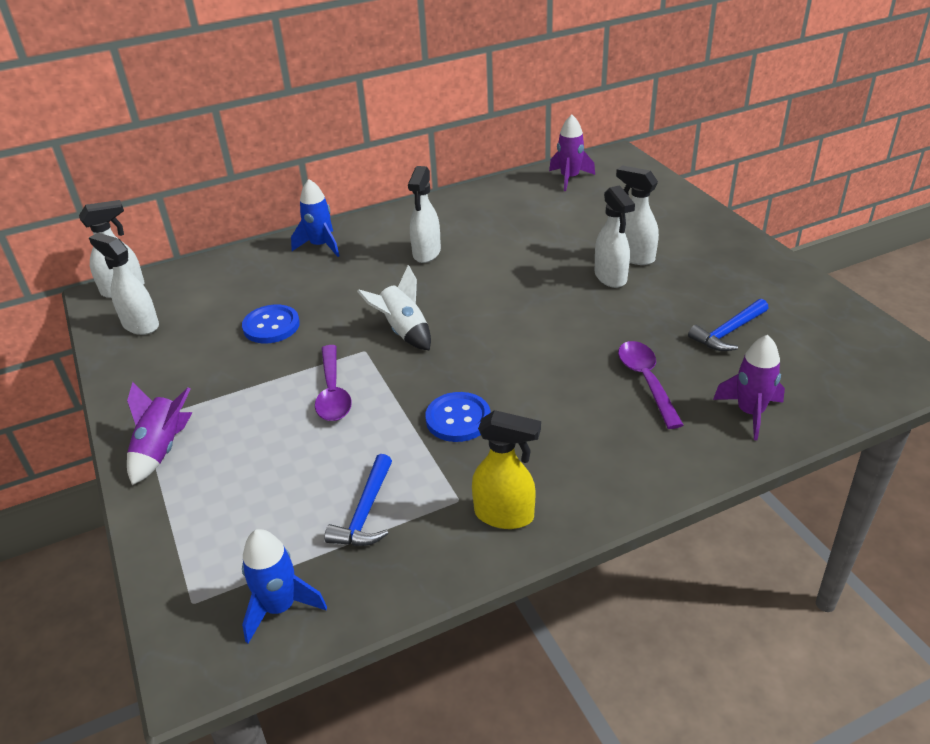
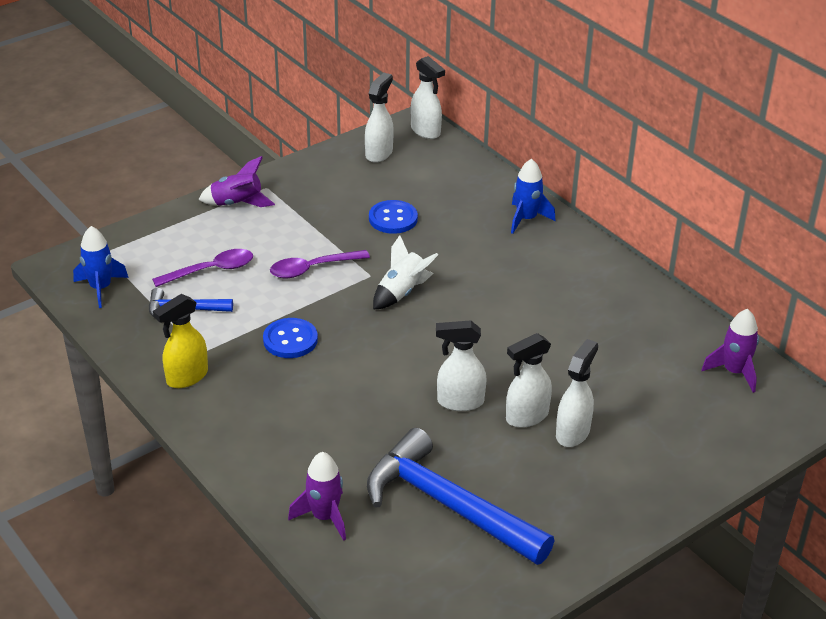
camera: 75 degrees right, 0 degrees up
white spray bottle [408,166,441,263] -> white spray bottle moved to [436,320,487,411]
yellow spray bottle [472,410,541,529] -> yellow spray bottle turned 45 degrees clockwise [153,294,208,388]
purple spoon [618,341,684,429] -> purple spoon moved to [152,249,253,287]
blue hammer [688,299,768,351] -> blue hammer [367,428,554,565], size x2.06

